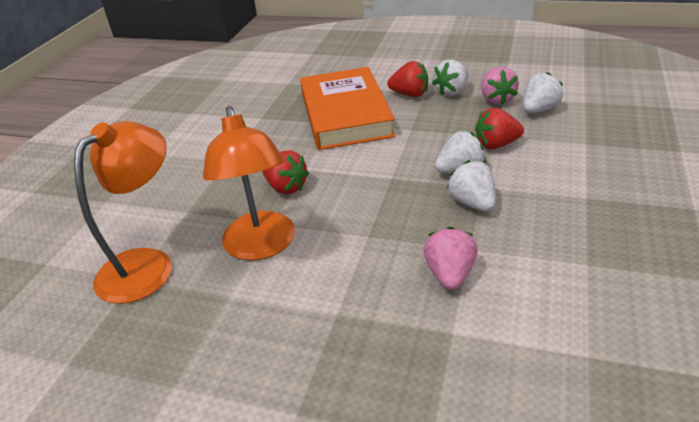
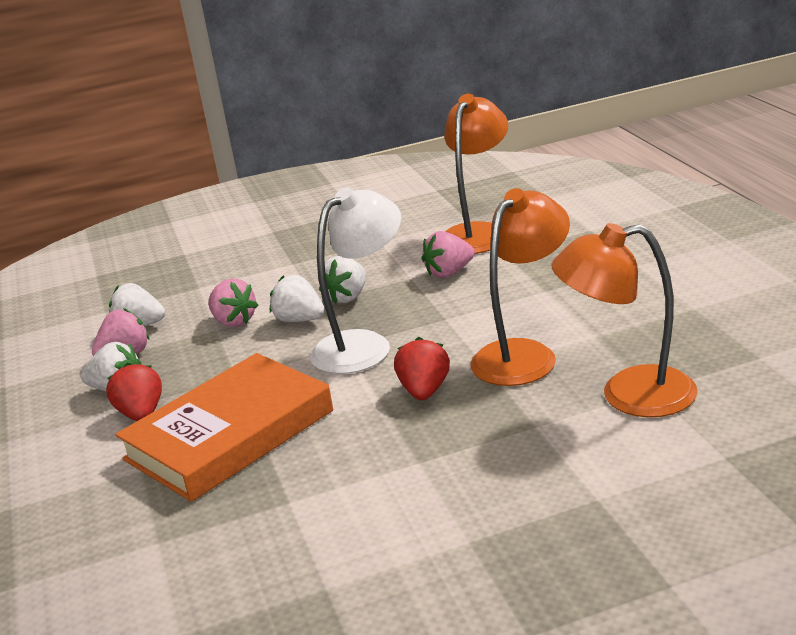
camera: 125 degrees left, 10 degrees down
red strawberry [475,108,524,149] -> pink strawberry [208,279,258,327]
none -> white lamp [310,187,401,374]
none -> orange lamp [444,94,508,254]

